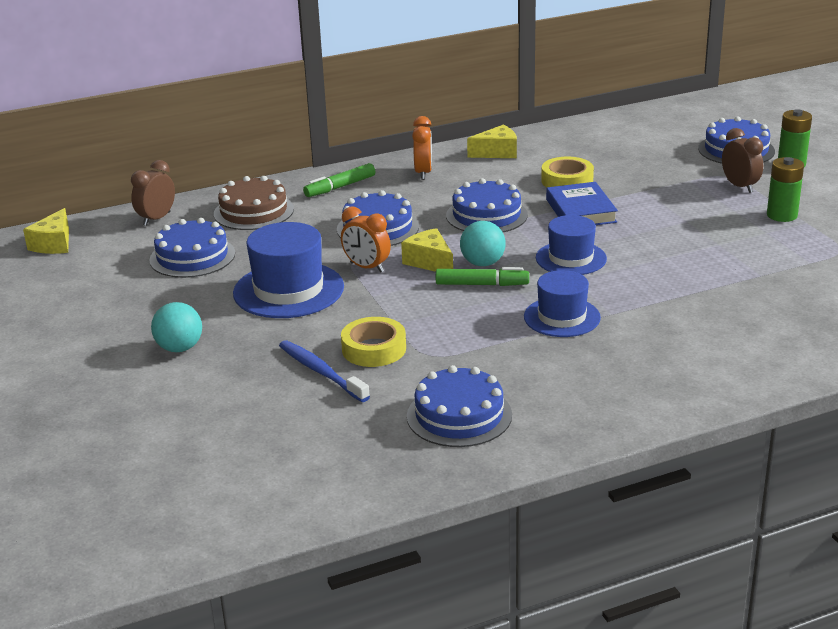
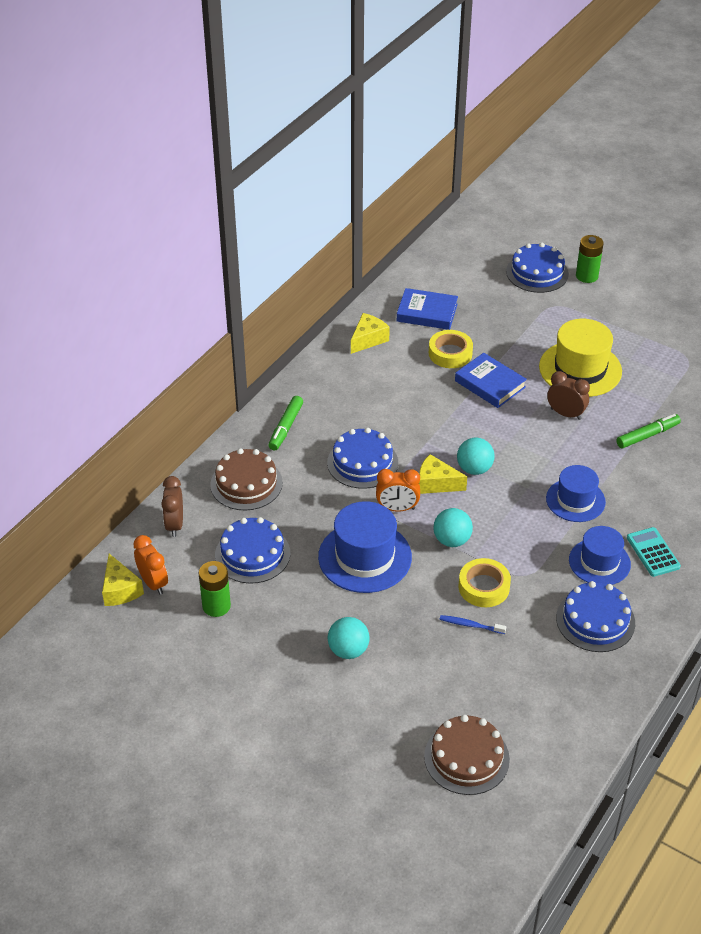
camera: 35 degrees left, 15 degrees up
blue toothbrush [279,340,370,402] -> blue toothbrush [440,615,506,634], size x0.62
orange clock [412,116,432,180] -> orange clock moved to [133,535,168,595]
green marker [436,267,529,286] -> green marker moved to [616,414,681,449]
blue cake [446,178,528,232] -> none
blue hat [536,215,607,275] -> blue hat moved to [569,526,631,585]
brown clock [722,128,763,193] -> brown clock moved to [547,371,590,420]
green battery [767,157,804,222] -> green battery moved to [199,561,231,617]
none -> blue book [397,288,458,330]
none -> brown cake [424,715,510,795]
none -> turquoise ball [434,508,473,547]
none -> yellow hat [539,319,622,397]
none -> turquoise calculator [627,527,681,577]

